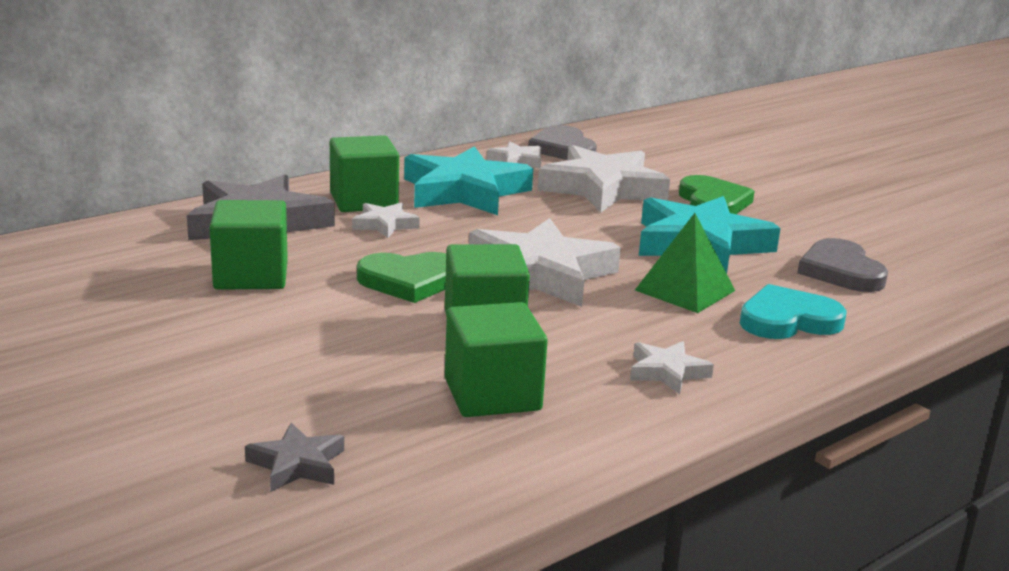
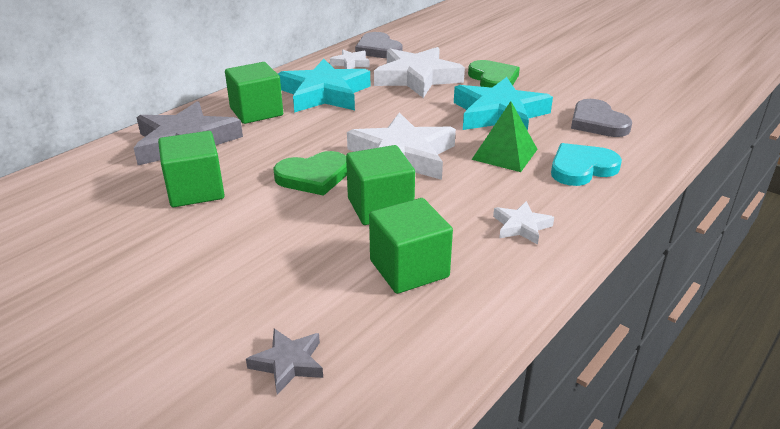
camera: 10 degrees left, 10 degrees up
white star [352,202,420,238] -> none

